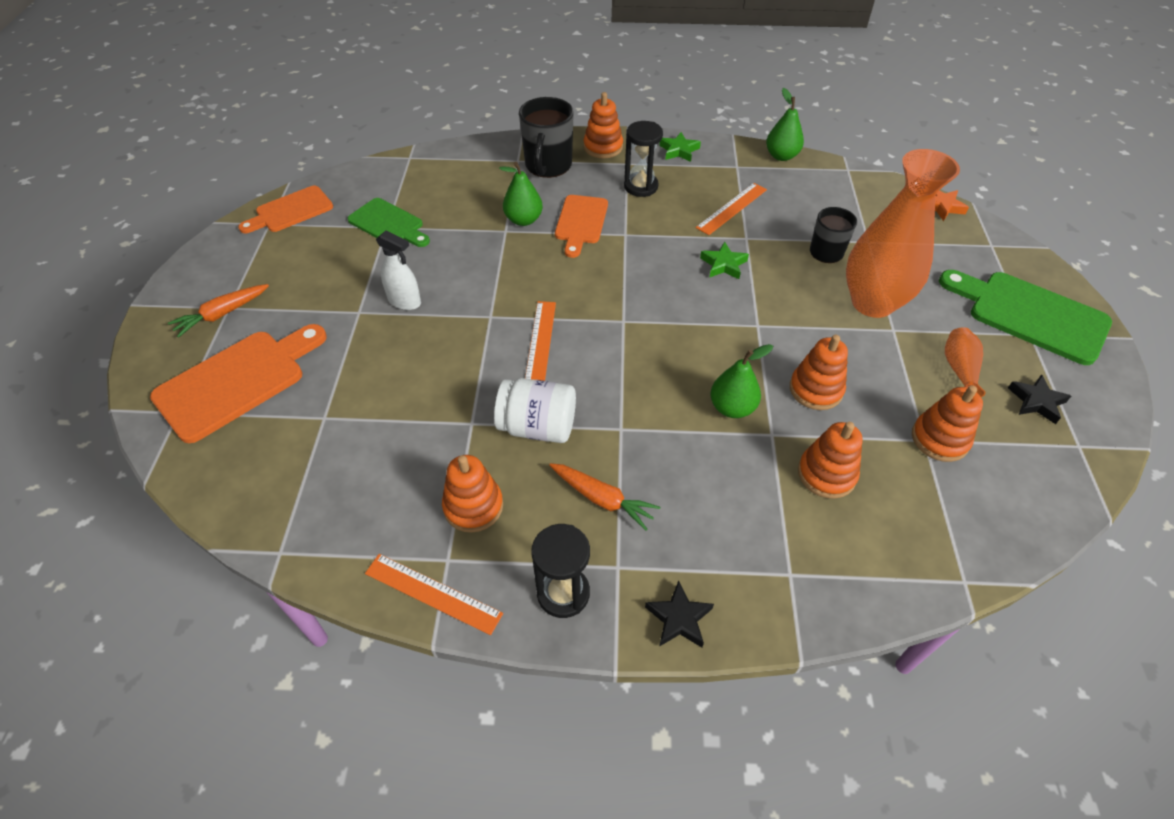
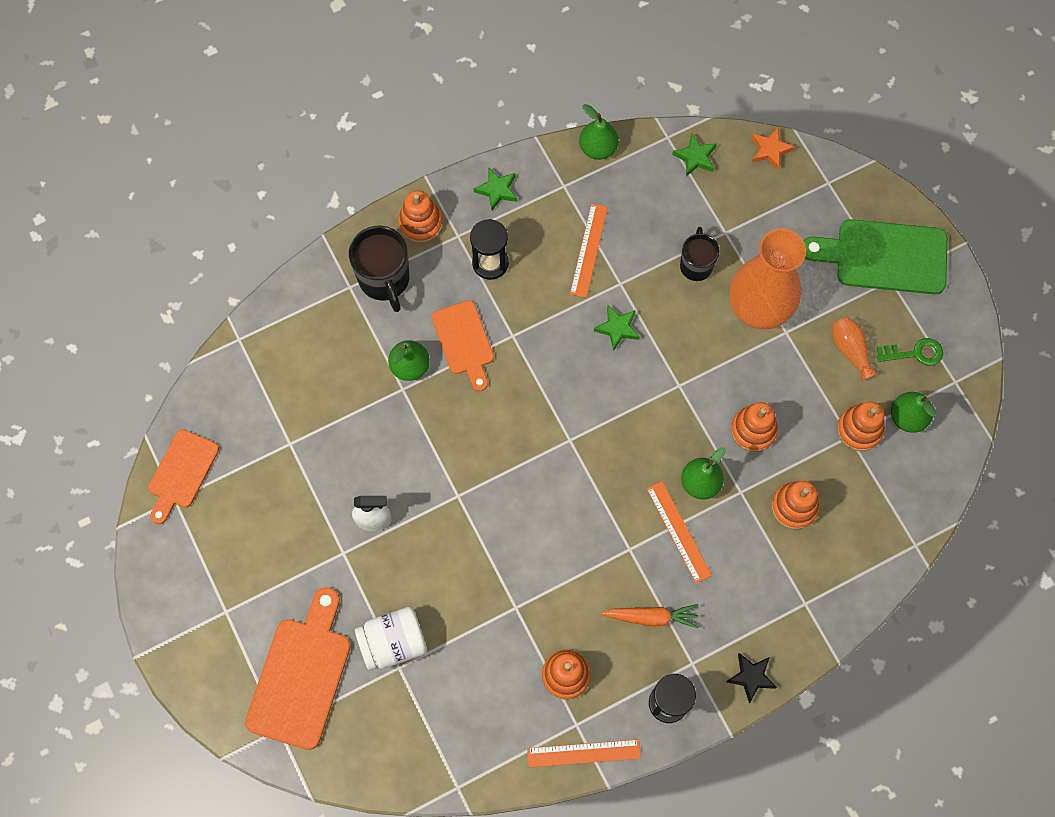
camera: 30 degrees left, 20 degrees up
orange carrot [168,284,269,338] -> none
green cutting board [348,198,430,247] -> none
white jar [494,378,576,443] -> white jar moved to [355,606,427,671]
orange ruler [525,301,556,381] -> orange ruler moved to [647,481,712,583]
black star [1008,374,1071,424] -> green key [876,338,943,366]
none -> green star [672,133,717,176]
none -> green pear [891,392,936,433]

